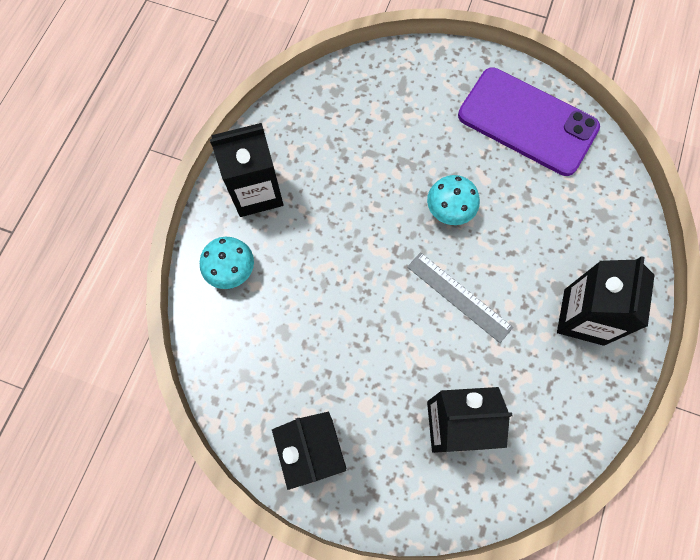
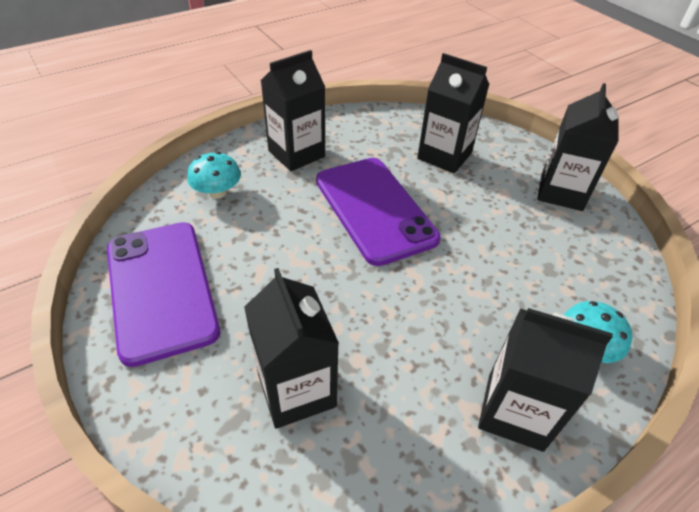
camera: 145 degrees left, 25 degrees down
grey ruler [407,252,513,343] -> purple phone [316,158,441,266]
turquoise mushroom [427,175,480,225] -> turquoise mushroom moved to [187,152,241,199]
none -> black carton [244,268,339,429]

